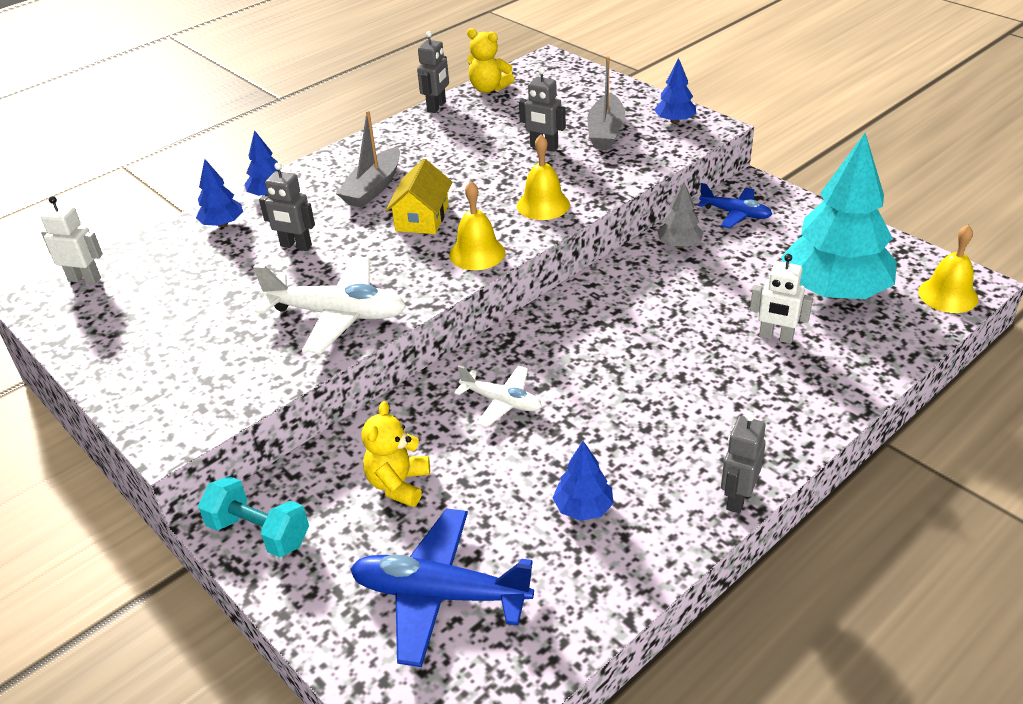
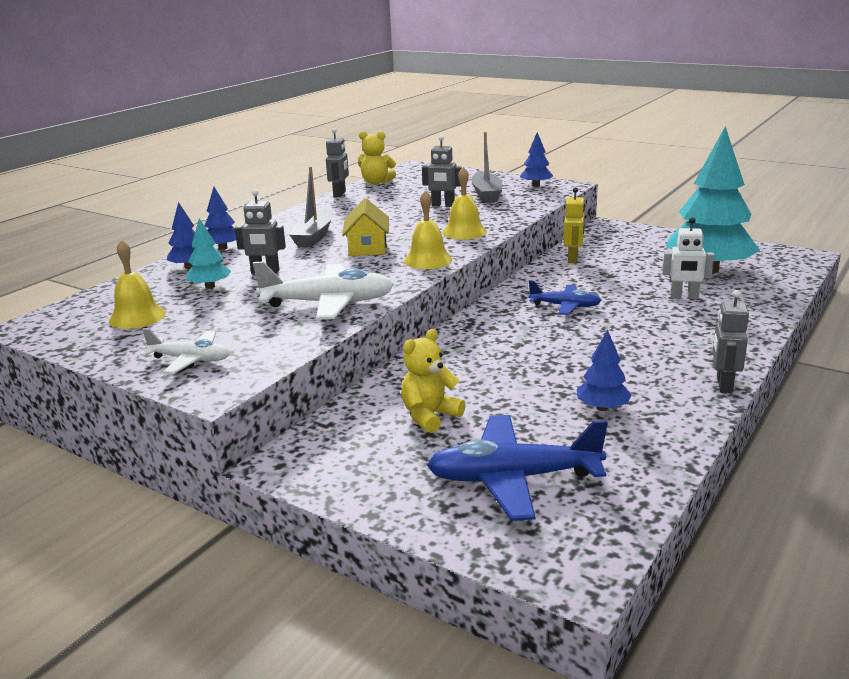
camera: 15 degrees left, 15 degrees down
white robot [41,196,103,284] -> none
turquoise dumbbell [198,476,309,557] -> none
yellow teddy bear [362,401,430,507] -> yellow teddy bear turned 45 degrees clockwise [401,329,466,433]
white plane [454,365,542,428] -> white plane moved to [140,328,230,374]
grey tree [657,182,703,248] -> yellow robot [563,187,585,263]
blue plane [698,183,772,228] -> blue plane moved to [528,281,602,315]
yellow bell [918,225,978,313] -> yellow bell moved to [109,240,165,329]
none -> turquoise tree [186,218,231,289]

